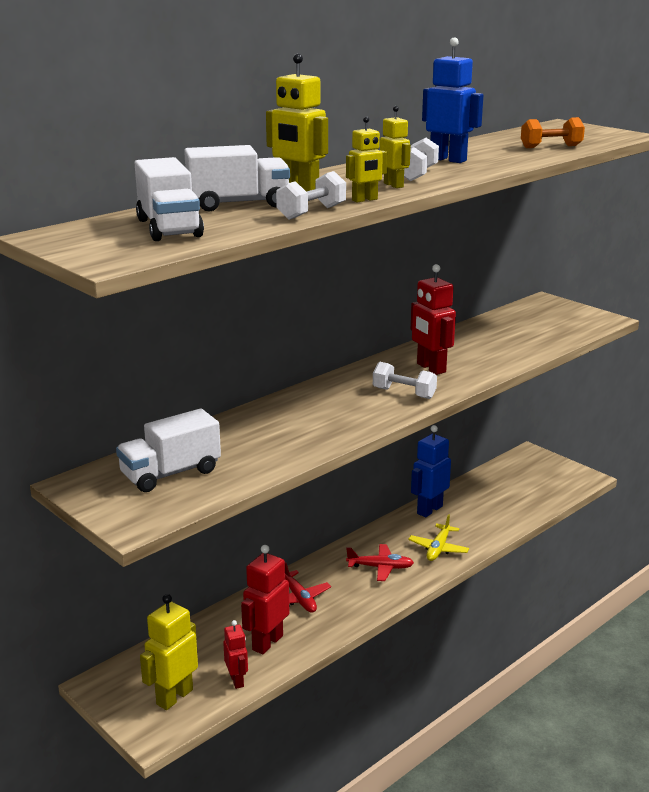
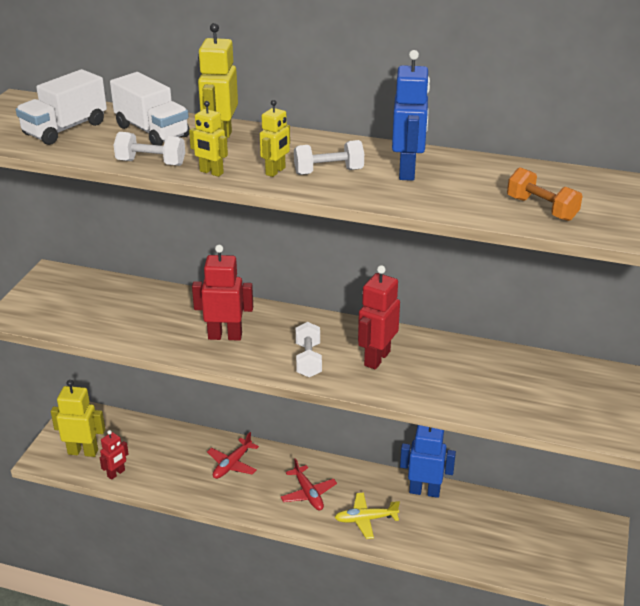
camera: 60 degrees right, 10 degrees up
white truck [116,409,221,492] -> none
red robot [241,545,290,654] -> red robot moved to [192,245,253,341]

